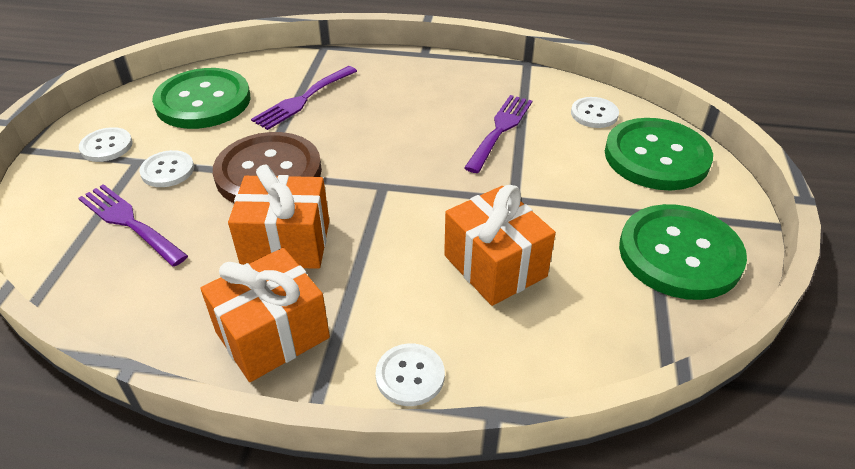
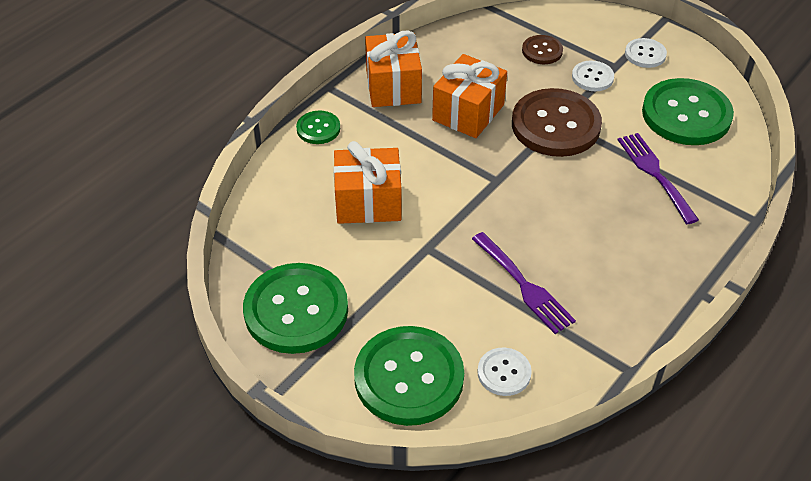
camera: 120 degrees right, 5 degrees up
purple fork [78,184,188,267] -> brown button [522,35,563,64]
white button [375,343,445,406] -> green button [296,111,340,144]

